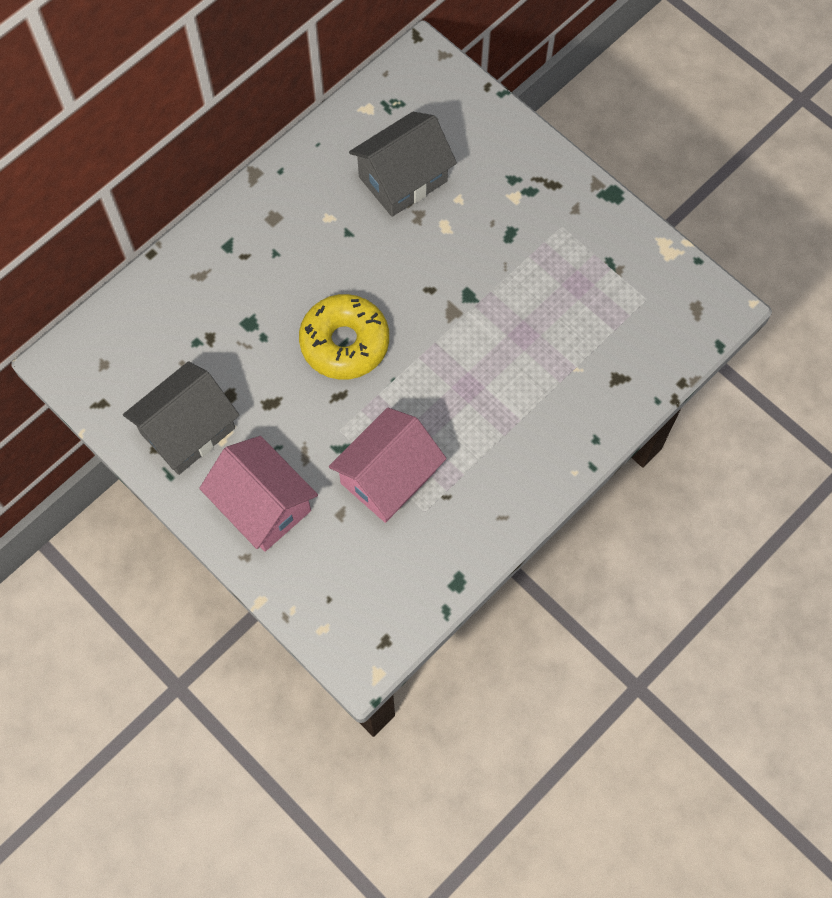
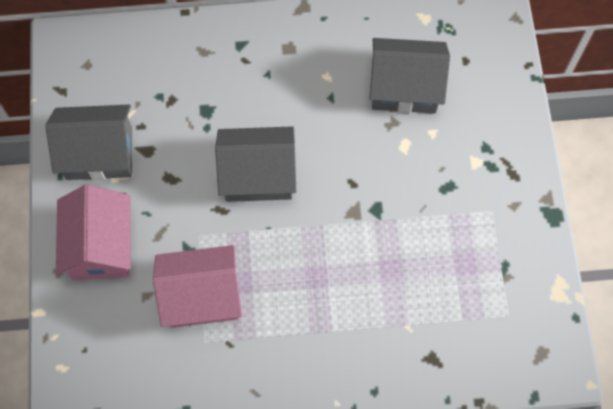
camera: 40 degrees right, 0 degrees up
yellow donut [299,294,389,380] -> grey house [215,126,296,202]

